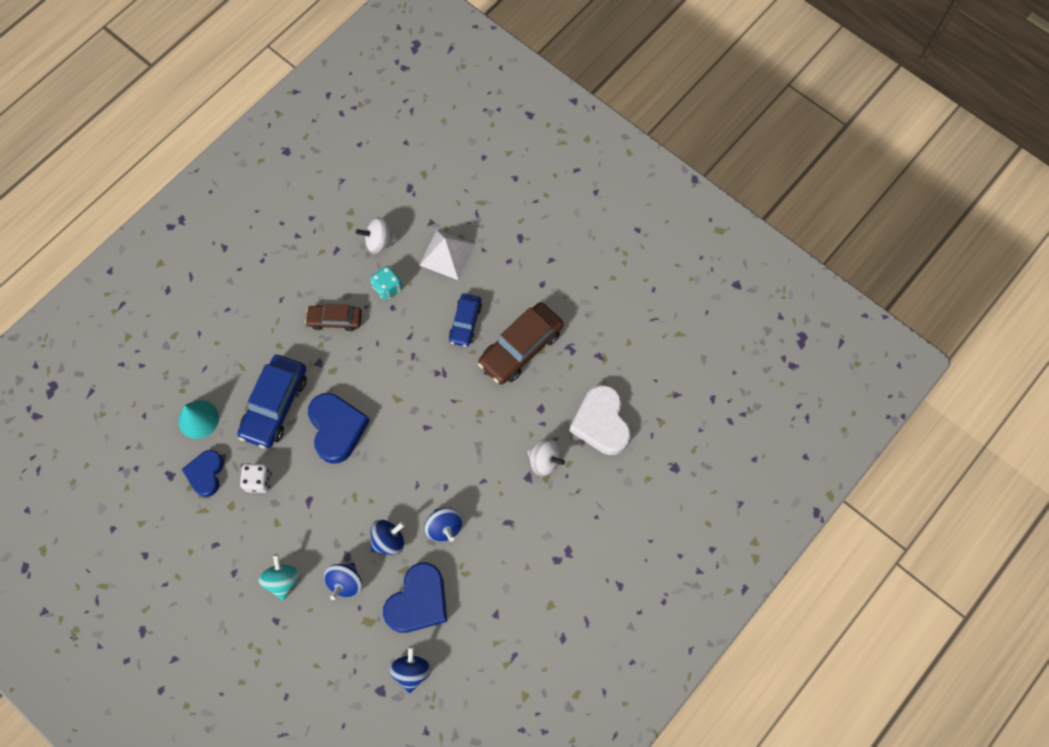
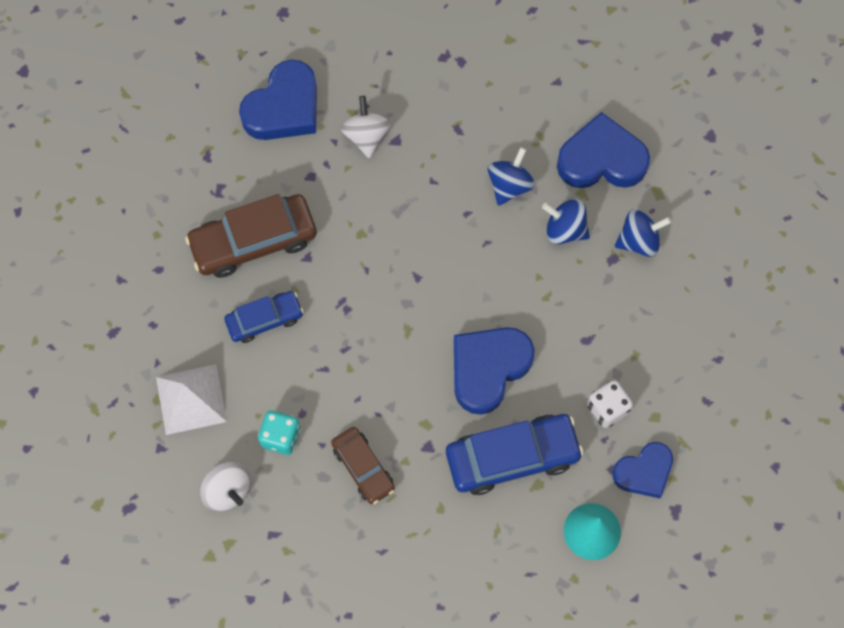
camera: 125 degrees left, 0 degrees up
turquoise spinning top [258,554,300,601] -> none
blue spinning top [389,646,431,693] -> none
brown car [478,302,564,385] -> brown car turned 150 degrees clockwise [185,194,317,278]
white heart [570,385,631,455] -> blue heart [239,60,317,140]

